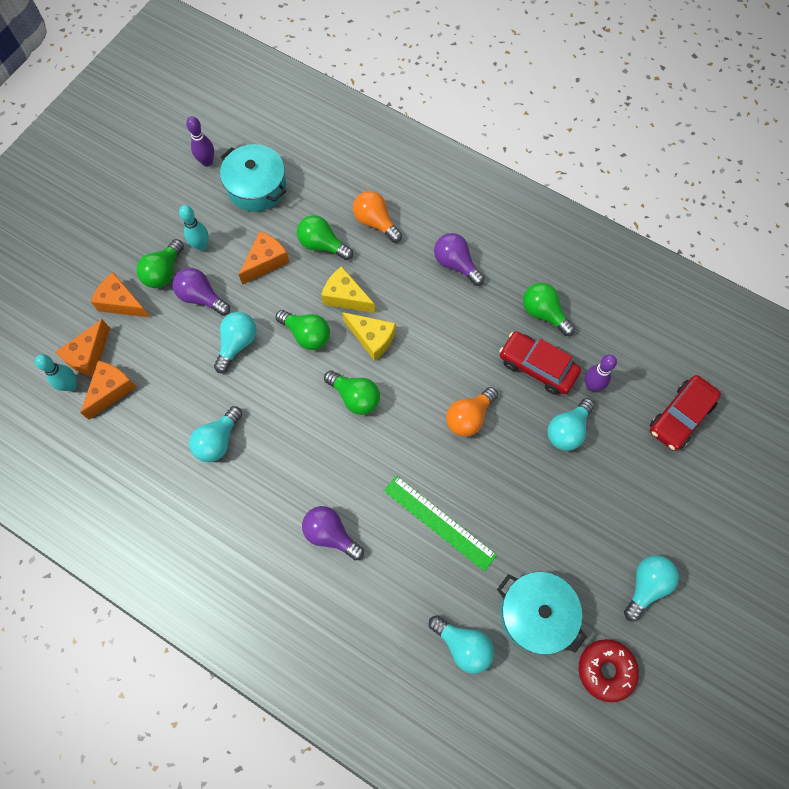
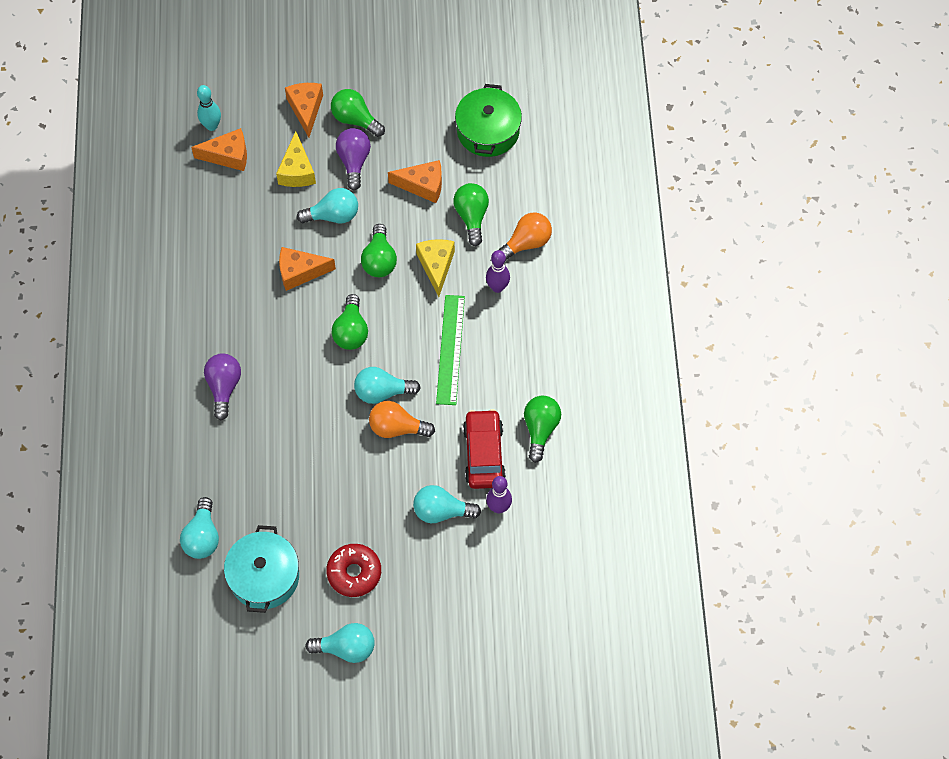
camera: 55 degrees right, 5 degrees down
orange cheese [56,319,110,377] -> orange cheese moved to [279,247,336,291]
green light bulb [136,239,184,288] -> green light bulb turned 45 degrees clockwise [331,89,385,137]
turquoise bowling pin [179,205,209,251] -> none
purple bowling pin [186,116,214,167] -> purple bowling pin moved to [486,250,510,293]
turquoise light bulb [189,406,242,462] -> turquoise light bulb moved to [354,367,421,404]
turquoise pot [220,144,286,212] -> green pot [455,84,522,157]
yellow cheese [342,312,396,361] -> yellow cheese moved to [276,131,316,187]
orange light bulb [353,191,402,243] -> orange light bulb turned 45 degrees clockwise [499,212,552,261]
green ruler [384,475,497,572] -> green ruler moved to [436,295,465,405]
purple light bulb [434,233,484,286] -> none
red donut [579,639,639,702] -> red donut moved to [326,544,381,597]
red car [650,375,721,451] -> none

